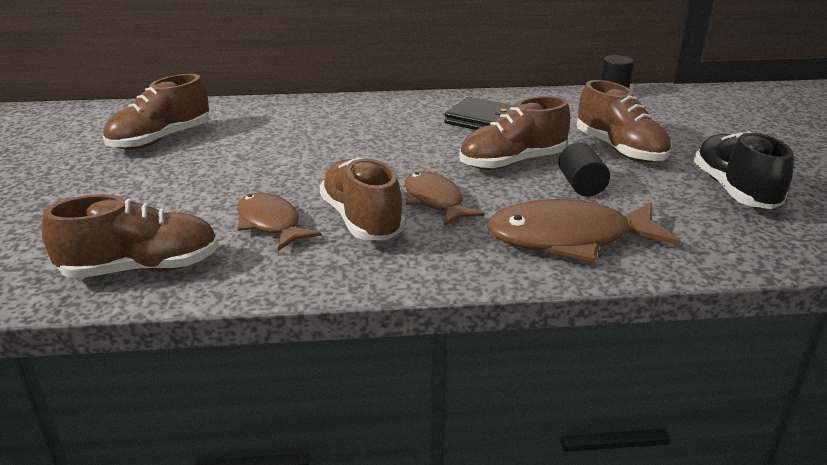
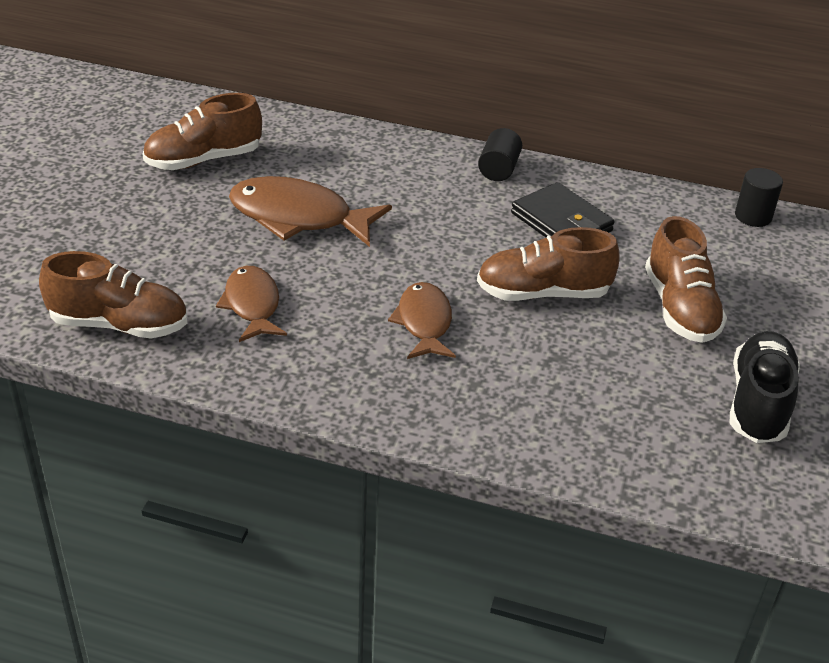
camera: 20 degrees right, 10 degrees up
brown shoe [320,158,405,240] -> none
brown fish [487,199,681,262] -> brown fish moved to [229,176,392,247]
black cylinder [558,142,610,197] -> black cylinder moved to [478,128,522,181]

